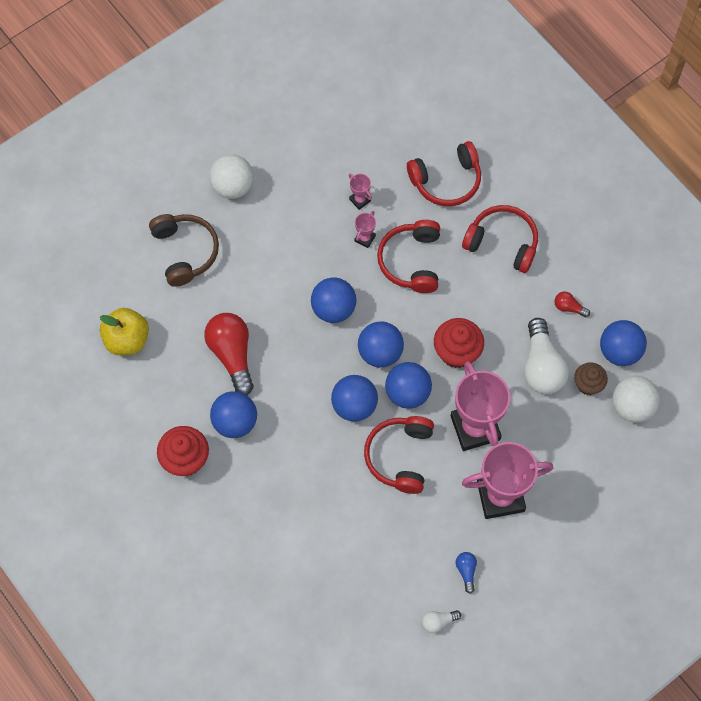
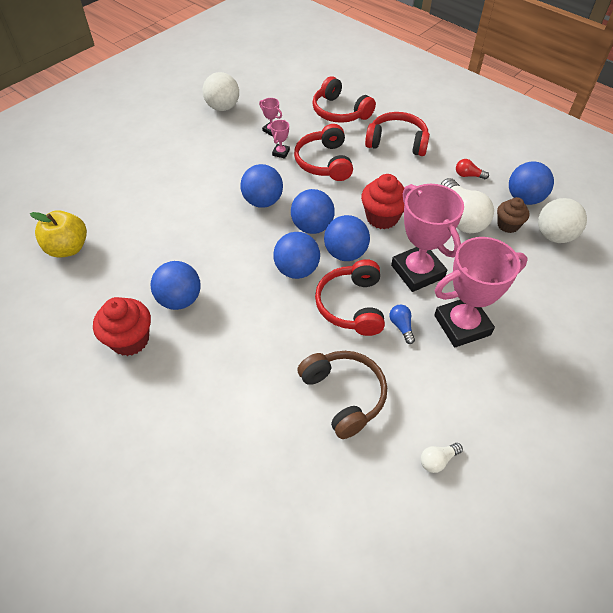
camera: 10 degrees left, 15 degrees down
brown headphones [149,214,219,287] -> brown headphones moved to [297,351,387,439]
red light bulb [204,313,254,395] -> none
white ball [209,154,254,199] -> white ball moved to [203,72,239,111]
red headphones [407,141,481,206] -> red headphones turned 75 degrees clockwise [312,76,376,123]
blue light bulb [456,552,477,594] -> blue light bulb moved to [389,304,415,344]

